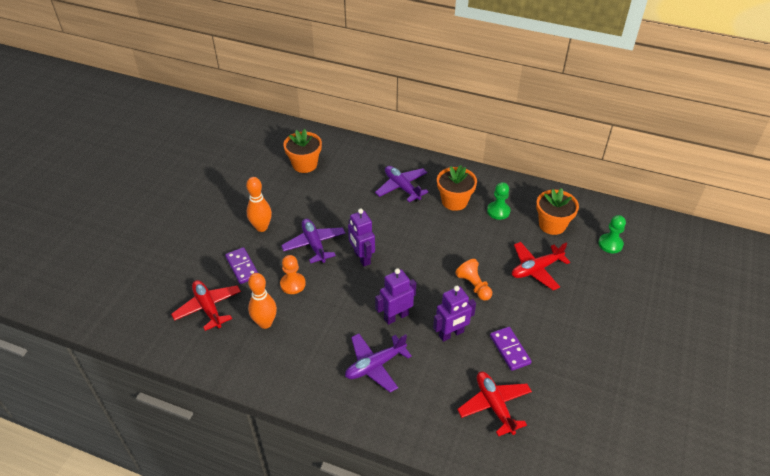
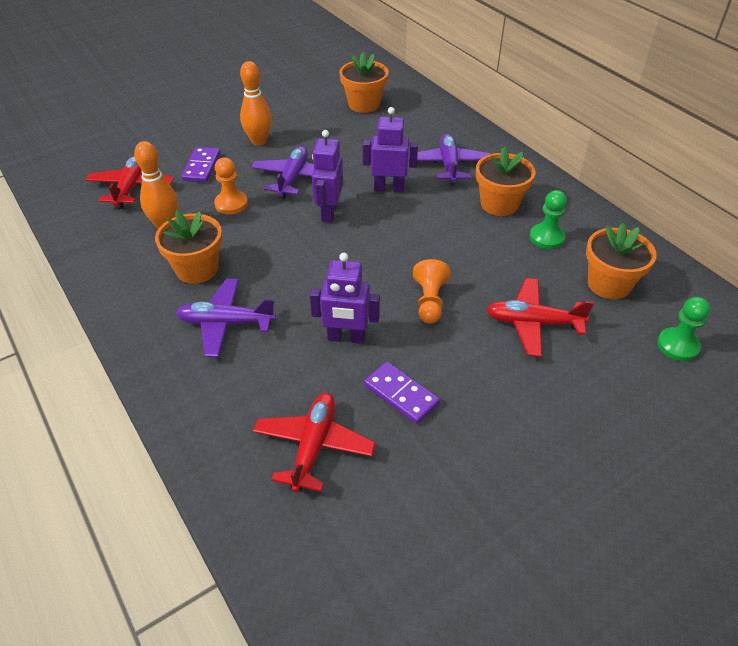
camera: 35 degrees right, 0 degrees up
purple robot [375,268,416,325] -> purple robot moved to [363,107,418,193]
purple domino [490,327,532,371] -> purple domino turned 60 degrees counterclockwise [364,362,440,424]
none -> orange flower pot [155,211,222,284]

